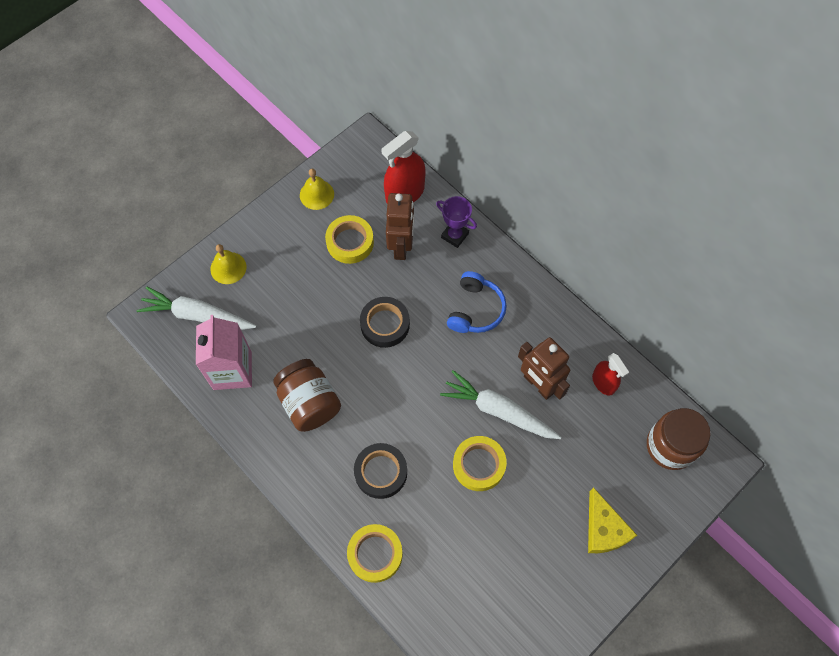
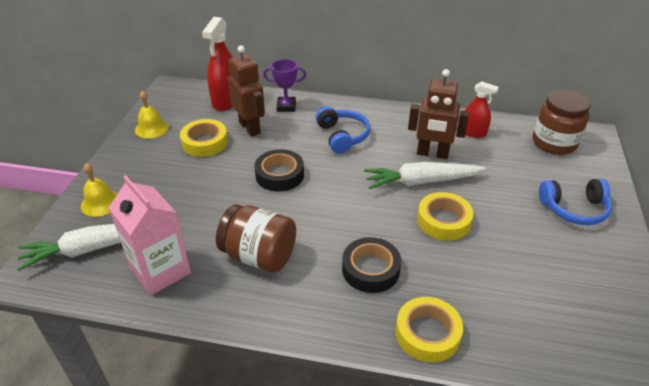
camera: 35 degrees left, 25 degrees down
yellow cheese [588,487,637,553] -> blue headphones [539,179,612,225]

